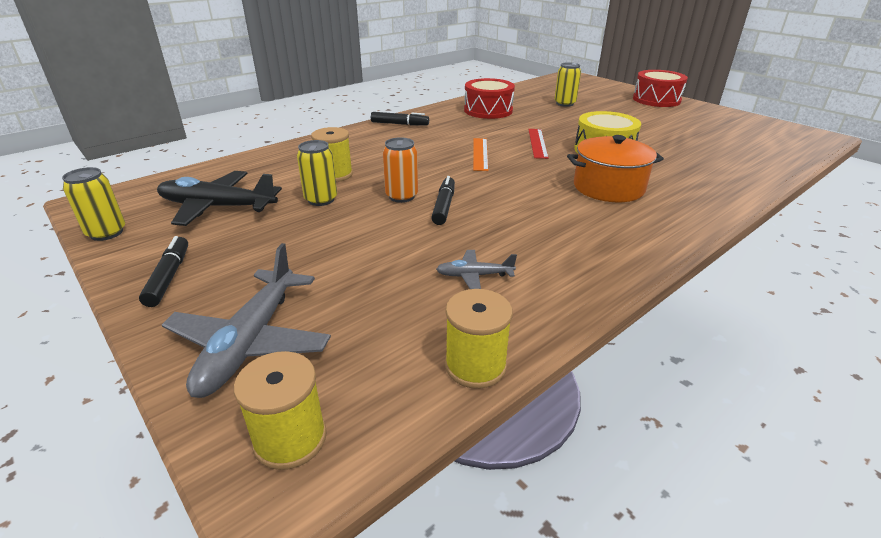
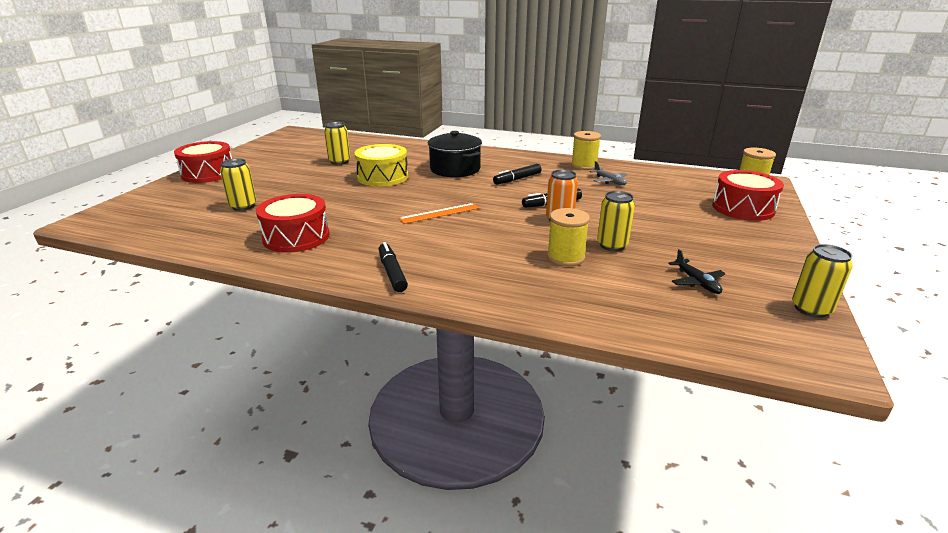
camera: 120 degrees left, 5 degrees down
black marker [139,236,188,307] -> black marker moved to [493,164,542,184]
black plane [157,171,282,226] -> black plane [668,249,726,294], size x0.50
grey plane [162,243,331,398] -> red drum [712,170,784,221]
yellow spool [445,289,513,389] -> yellow spool moved to [571,131,601,170]
red ruler [528,129,549,159] -> none
orange pot [567,135,664,202] -> black pot [428,131,482,177]
none -> yellow can [324,122,350,165]

